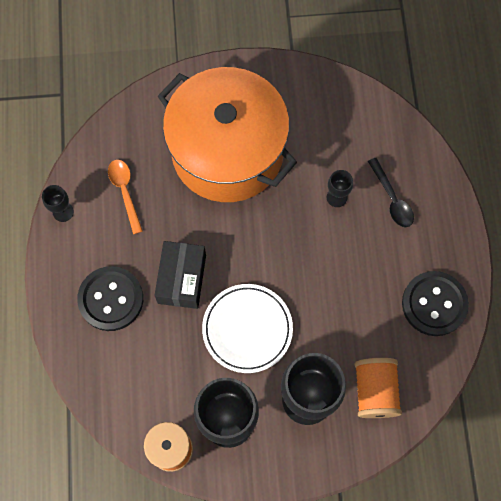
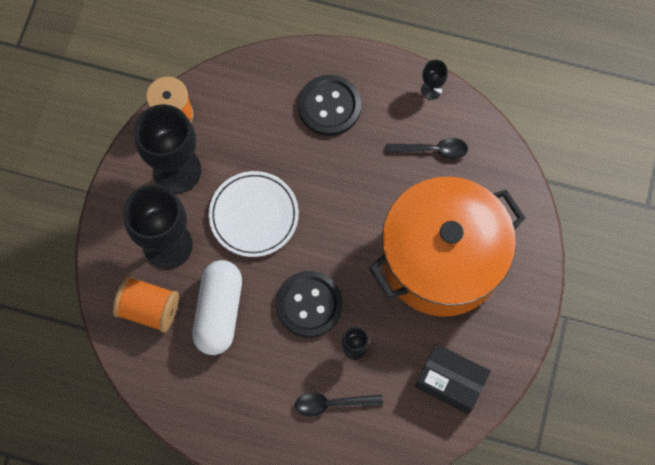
camera: 110 degrees right, 0 degrees up
orange spoon [108,160,143,234] -> black spoon [386,138,468,159]
black box [154,241,206,309] -> black box moved to [415,344,491,414]
black button [402,271,469,336] -> black button moved to [276,271,343,338]
none -> white capsule [192,260,242,355]

